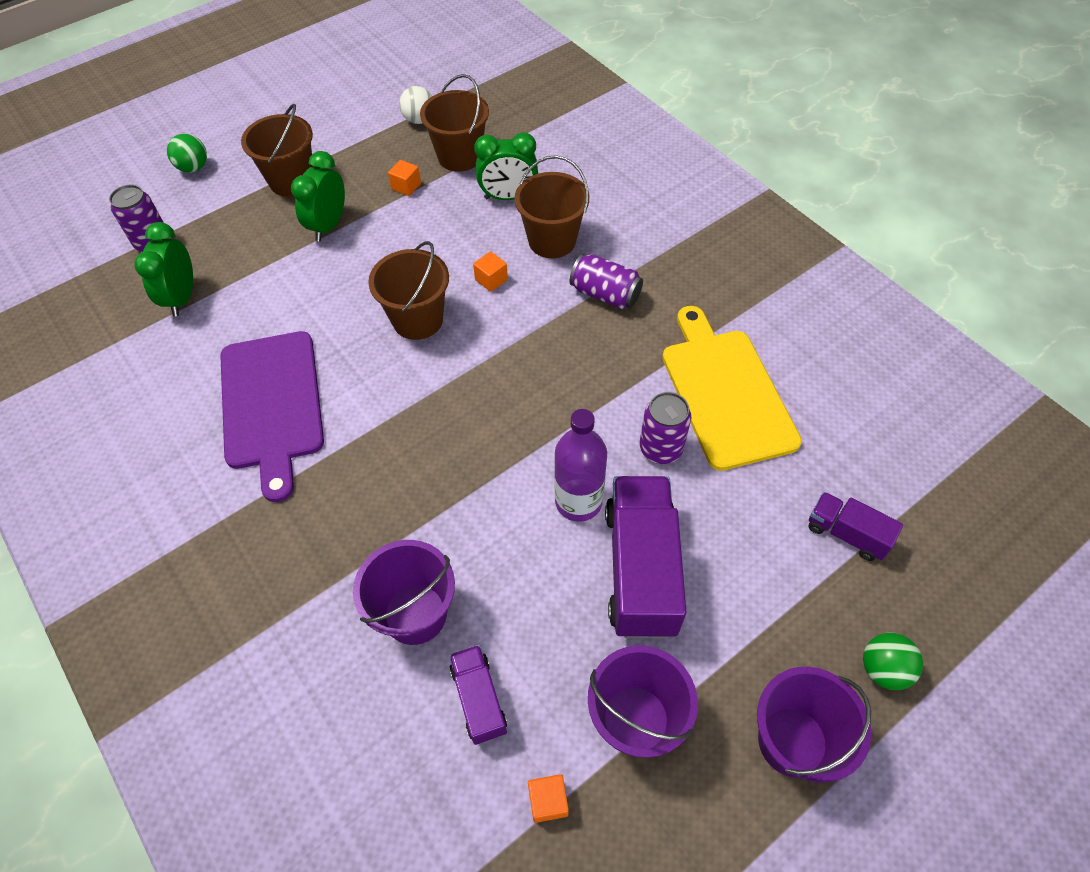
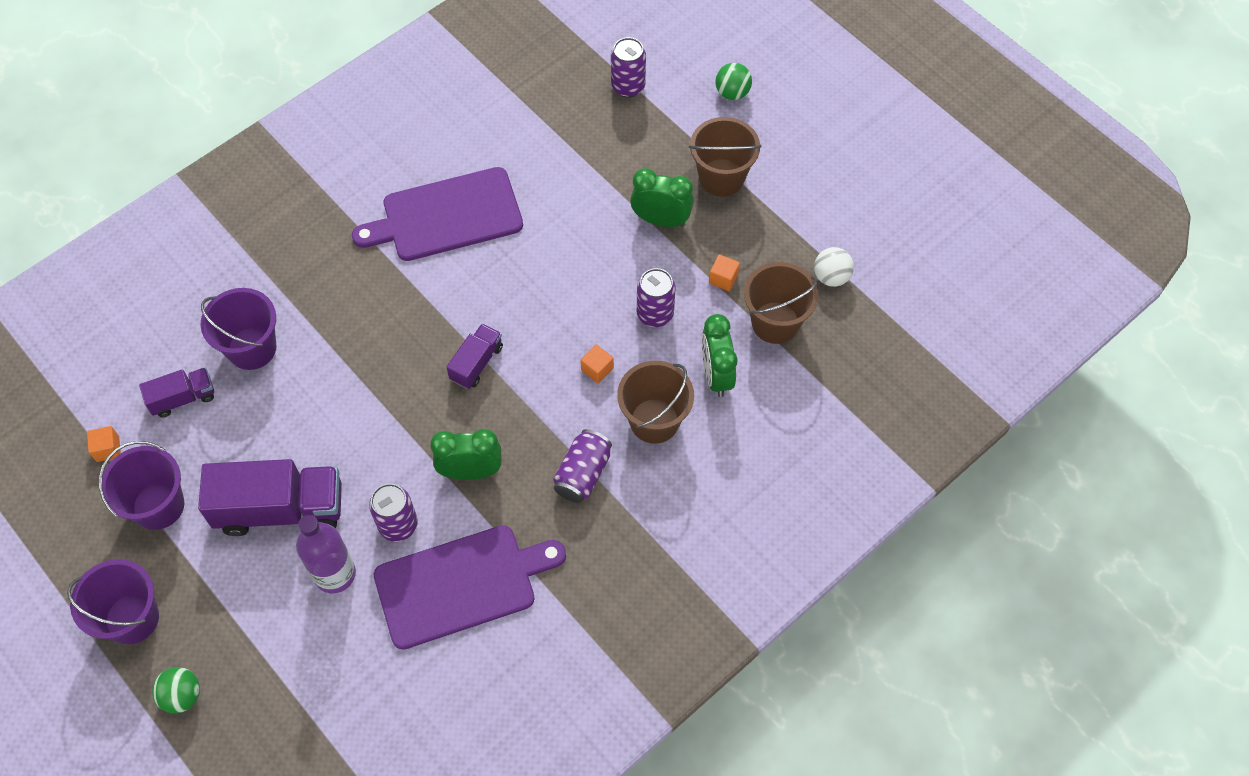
camera: 85 degrees right, 5 degrees up
green clock [134,222,193,316] -> green clock moved to [430,429,502,480]
brown bucket [368,241,449,340] -> none
purple bottle [554,409,607,522] -> purple bottle moved to [296,515,356,593]
yellow cutting board [662,306,802,471] -> purple cutting board [374,525,566,650]
purple truck [808,492,903,561] -> purple truck moved to [446,324,503,389]
none -> purple can [637,268,675,327]

